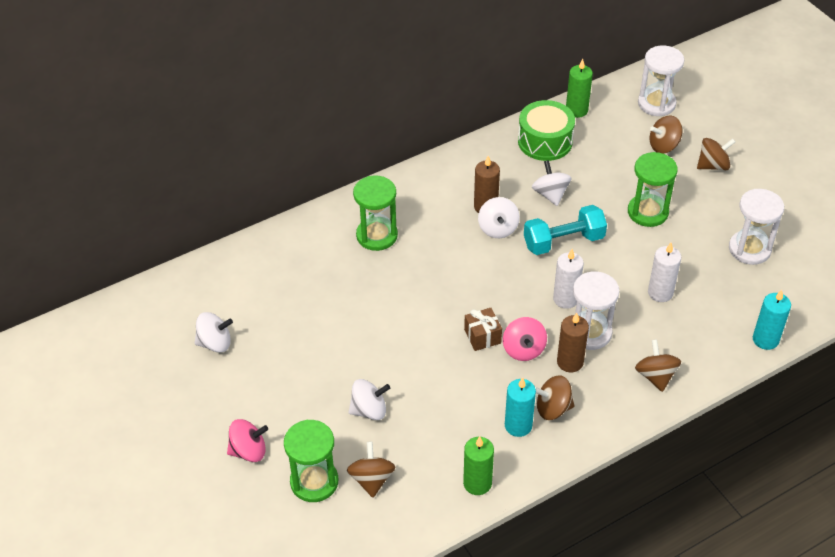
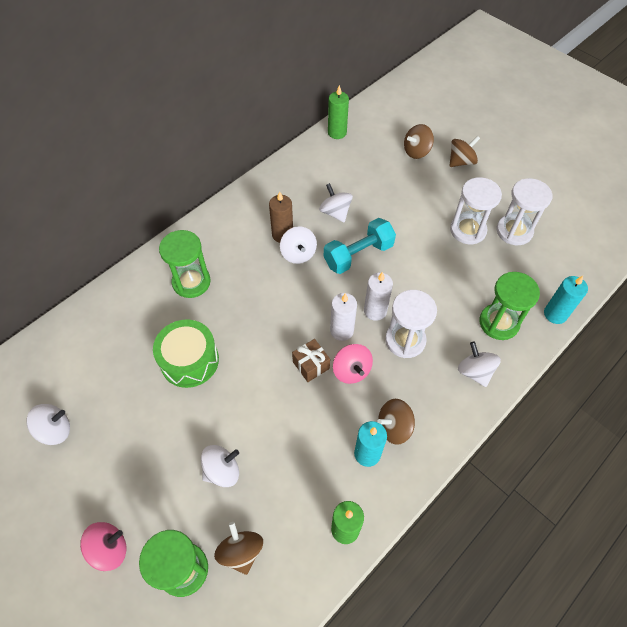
camera: 15 degrees left, 10 degrees up
green drum [518,100,575,161] -> green drum moved to [153,319,219,388]
brown candle [557,313,589,372] -> none
green hourglass [628,152,678,227] -> green hourglass moved to [479,272,540,340]
brown spinning top [635,339,681,392] -> white spinning top [458,342,501,387]
white hourglass [638,45,684,116] -> white hourglass moved to [450,177,502,244]
white candle [648,243,681,302] -> white candle moved to [330,293,357,341]

